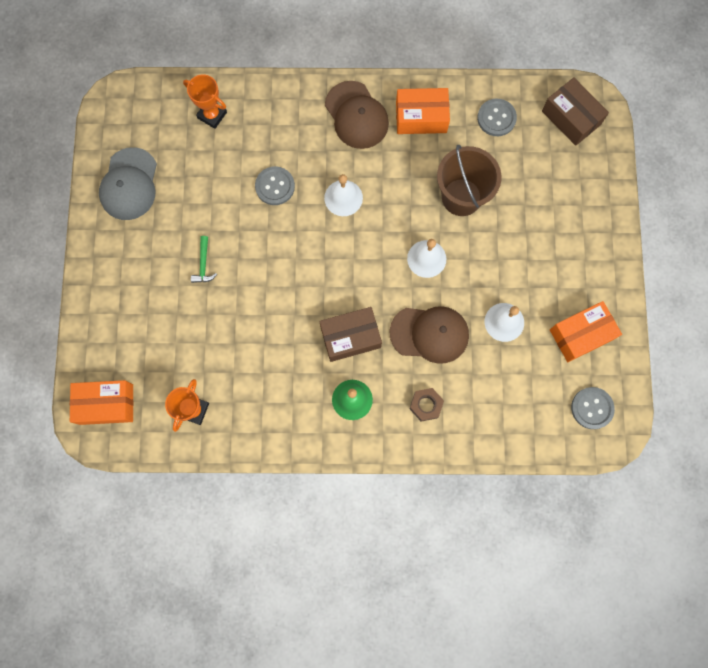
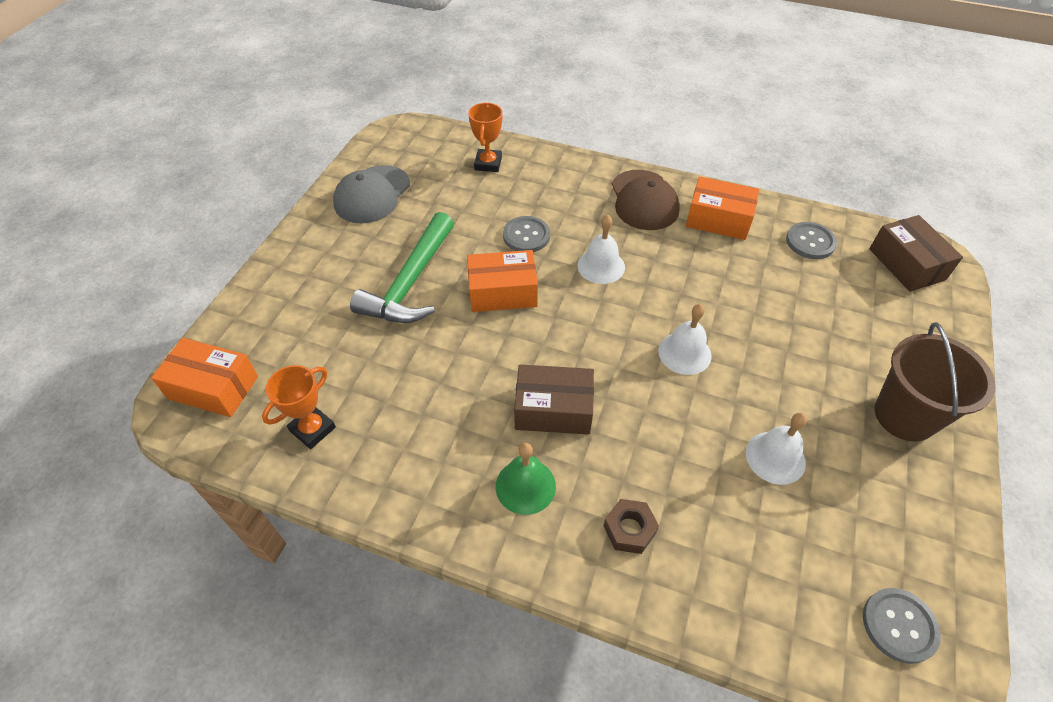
camera: 20 degrees right, 25 degrees down
orange trophy [183,75,227,129] -> orange trophy turned 45 degrees clockwise [468,103,503,172]
green hammer [191,236,217,283] -> green hammer [350,212,454,323], size x2.43
brown cap [389,306,469,364] -> none
brown bucket [437,145,501,216] -> brown bucket moved to [874,322,996,442]
orange box [550,301,622,362] -> orange box moved to [467,250,538,312]

